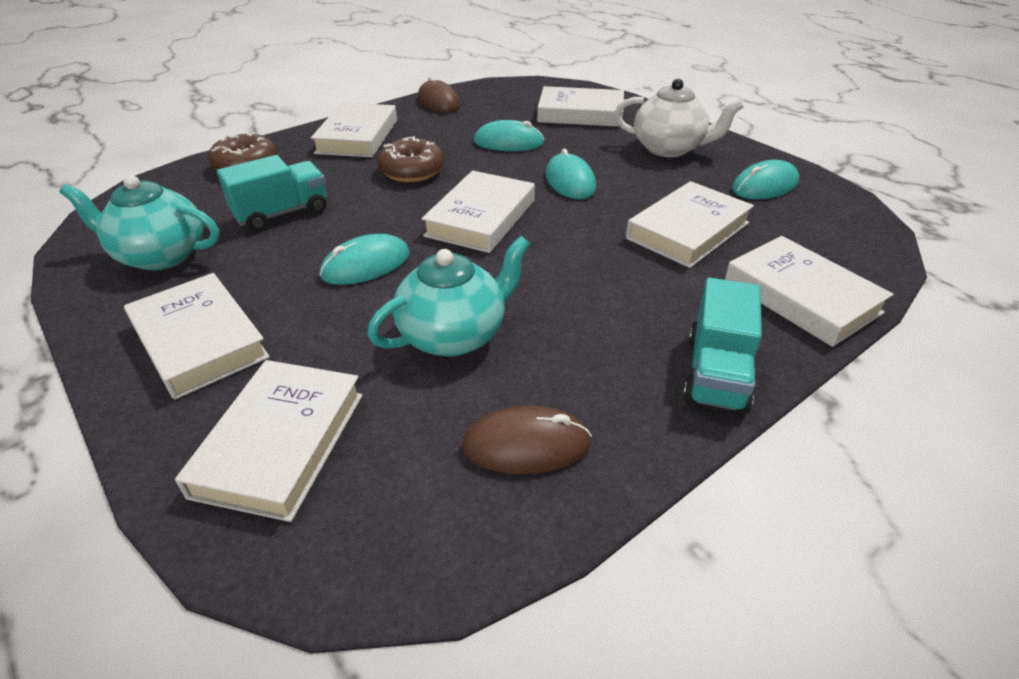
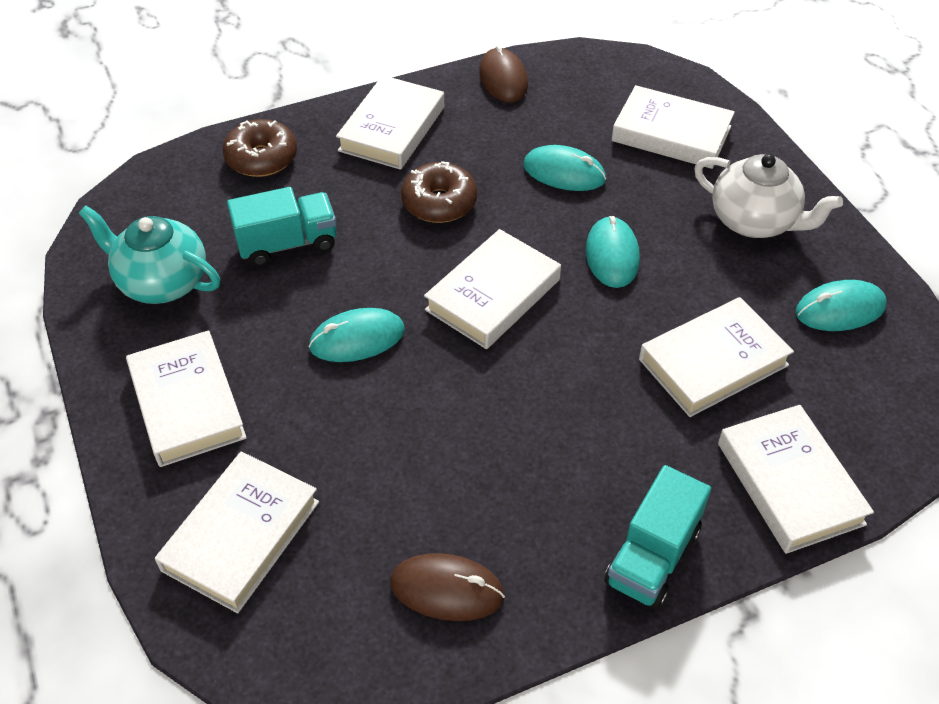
camera: 15 degrees right, 10 degrees up
turquoise teapot [367,236,530,357] -> none

